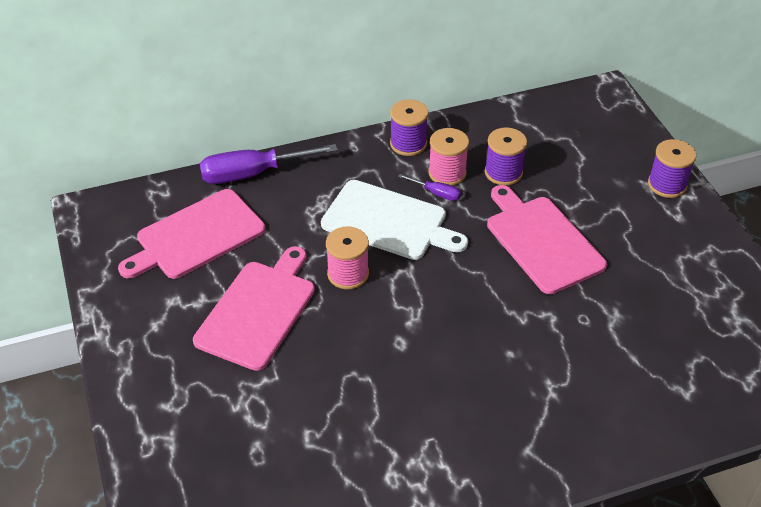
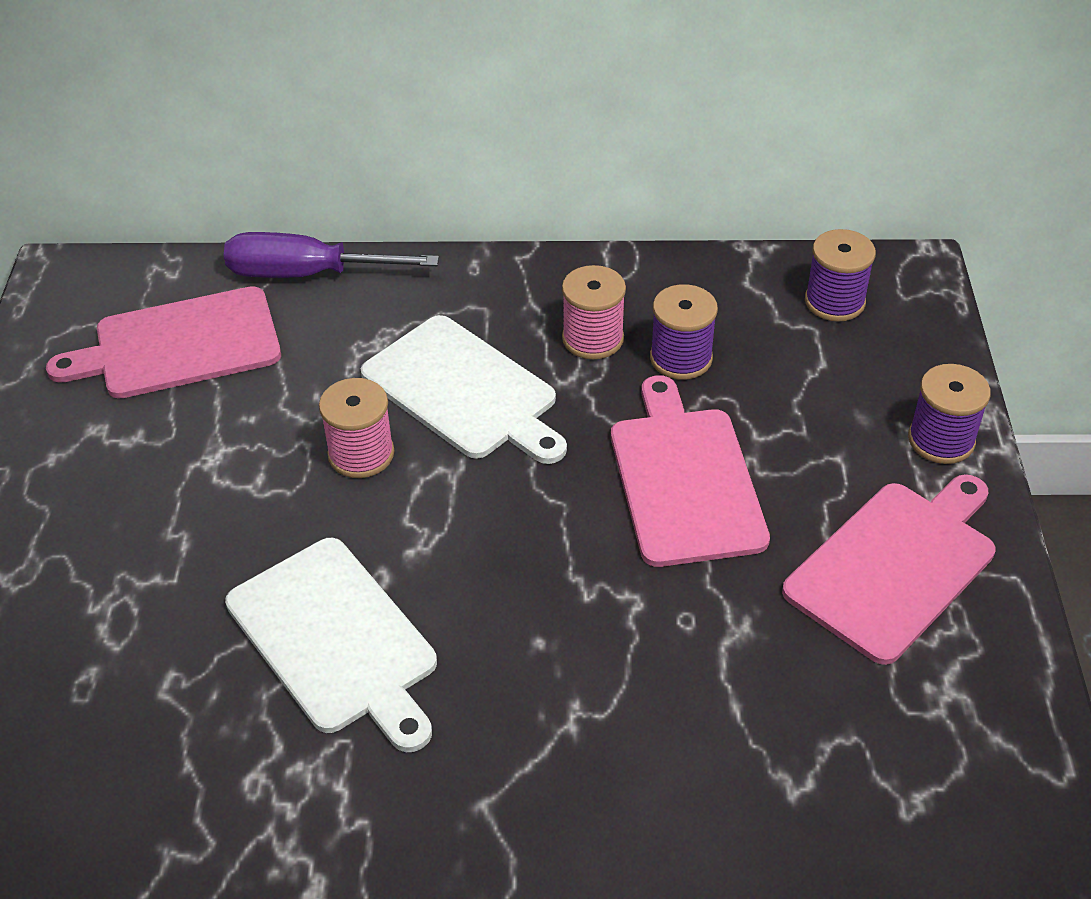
camera: 20 degrees right, 0 degrees up
pink cutting board [193,246,315,371] -> pink cutting board moved to [782,474,996,665]
purple spool [390,99,428,156] -> purple spool moved to [805,229,876,322]
purple screwdriver [398,174,461,201] -> none
none -> white cutting board [225,538,437,752]

